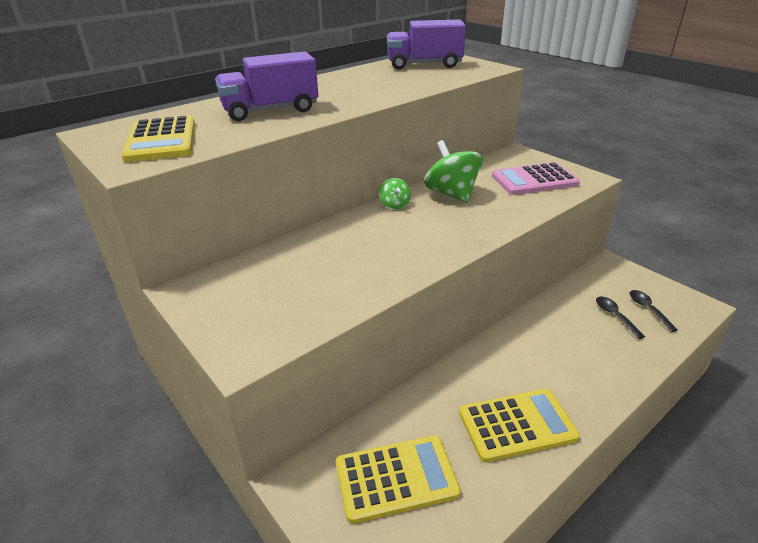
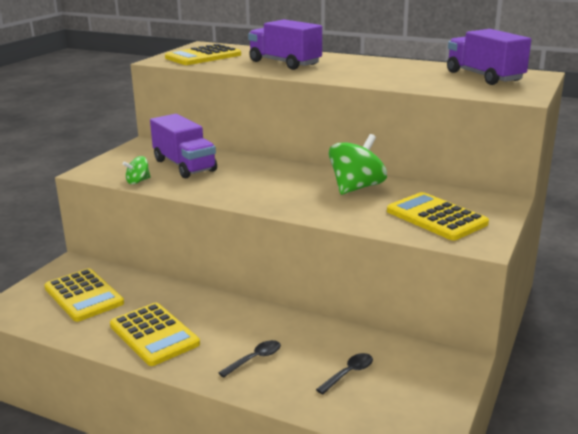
camera: 65 degrees right, 10 degrees down
green spinning top [379,178,411,209] -> green spinning top moved to [123,156,150,184]
pink calculator [492,162,580,195] -> yellow calculator [387,192,489,241]
black spoon [630,290,678,332] -> black spoon moved to [218,340,281,378]
none -> purple truck [150,114,217,178]

